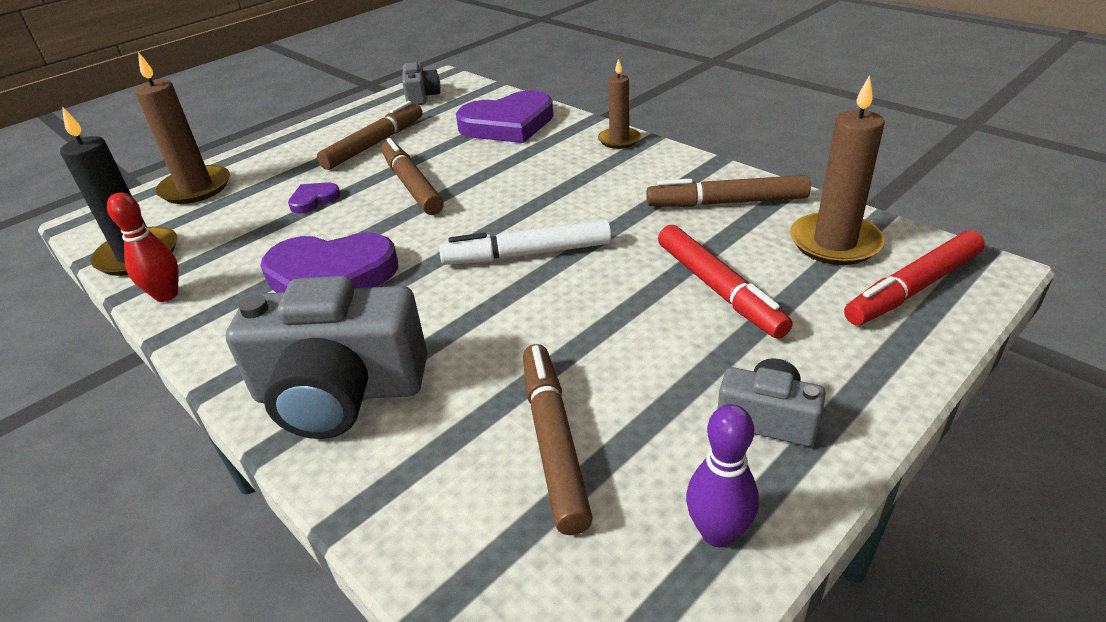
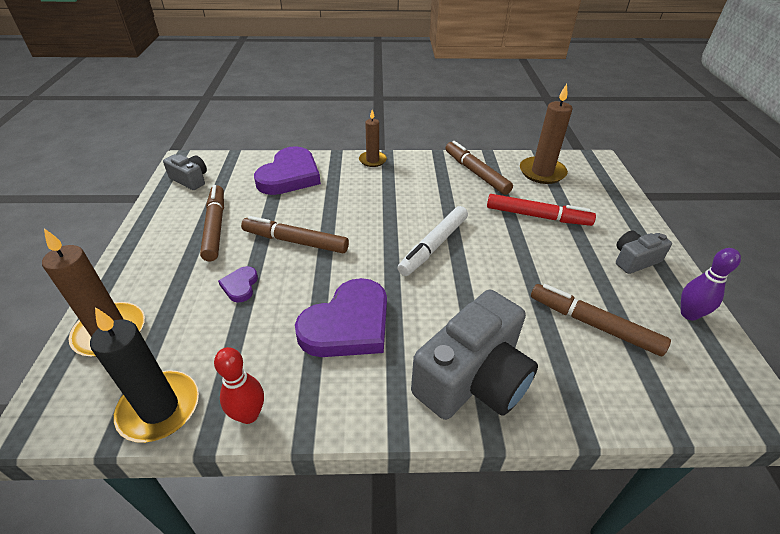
camera: 50 degrees left, 5 degrees up
brown marker [646,175,811,207] -> brown marker turned 105 degrees clockwise [445,141,513,195]
red marker [844,230,985,325] -> none

